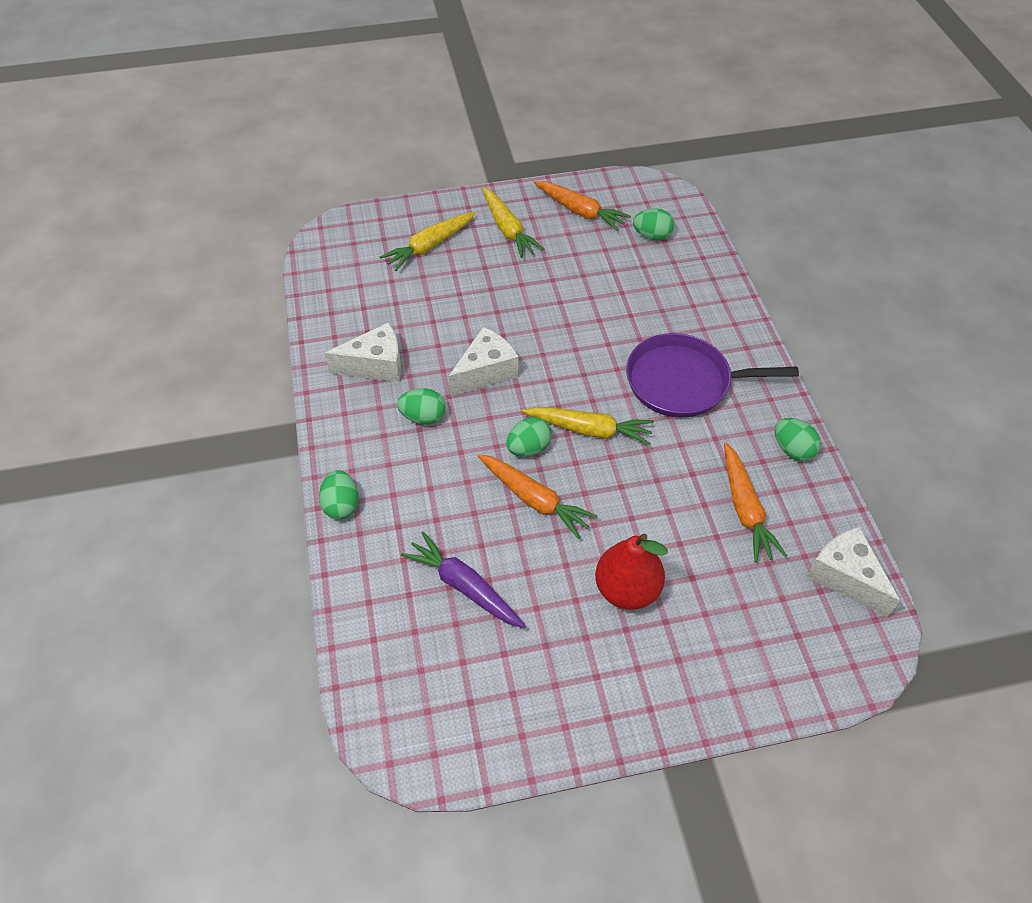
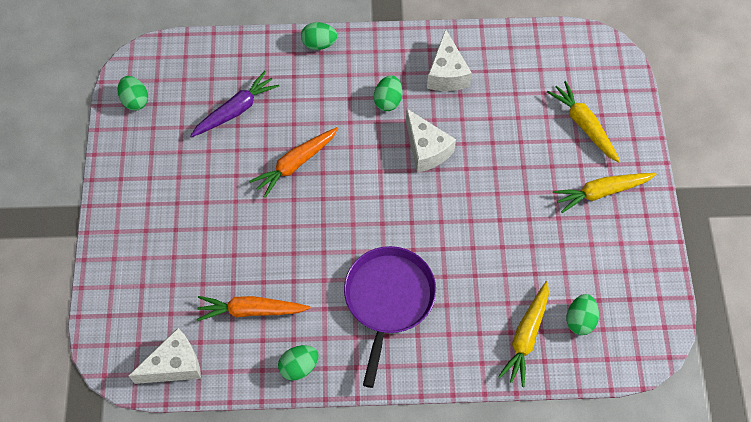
camera: 100 degrees right, 10 degrees up
green egg [506,417,551,457] -> green egg moved to [118,76,148,111]
yellow carrot [522,407,654,446] -> yellow carrot moved to [498,281,549,387]
orange carrot [533,181,631,231] -> none
red pear [595,533,668,610] -> none

